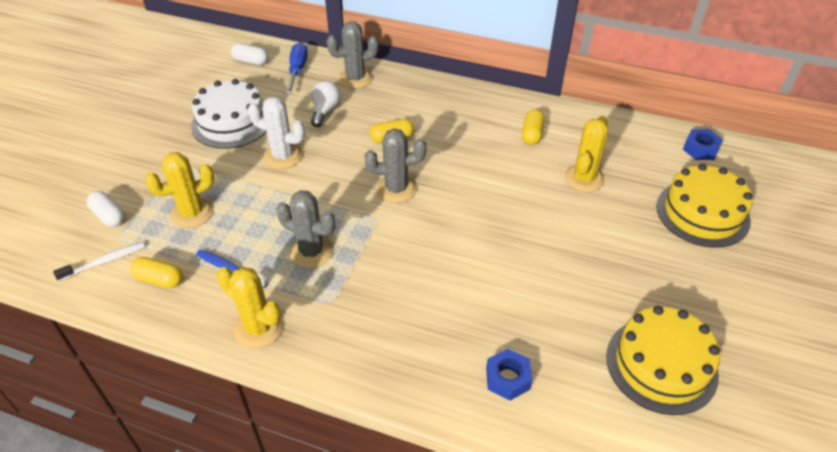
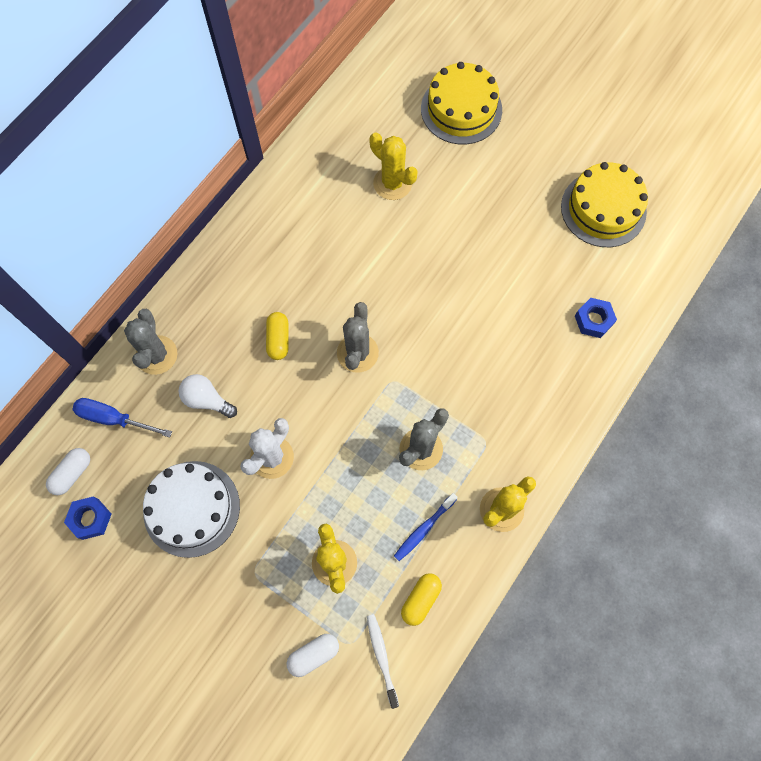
camera: 75 degrees left, 25 degrees up
yellow capsule [522,109,545,145] -> none
blue nut [683,129,723,160] -> blue nut moved to [64,497,111,540]

